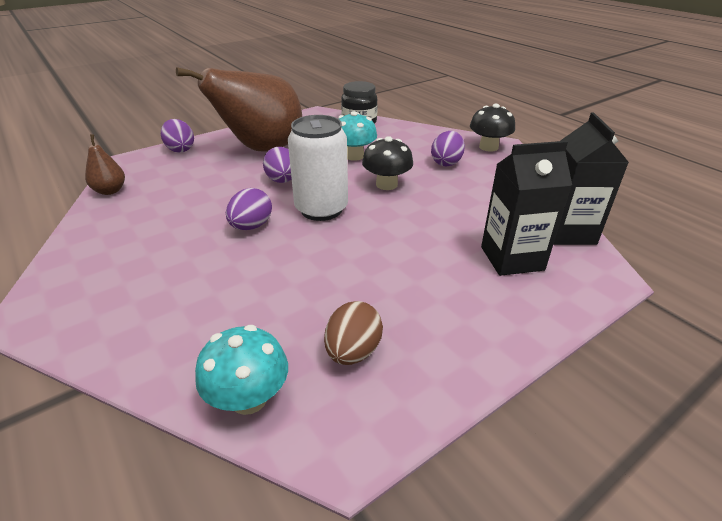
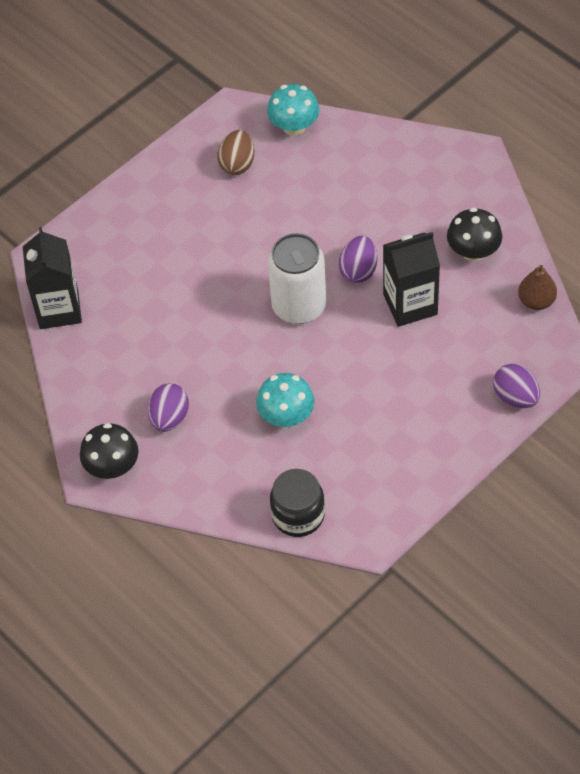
camera: 175 degrees right, 20 degrees up
brown pear [176,67,302,152] -> none
purple egg [263,147,292,183] -> none
black mushroom [362,136,413,190] -> black mushroom moved to [447,208,502,262]
black carton [481,141,572,276] -> black carton moved to [383,232,440,327]

